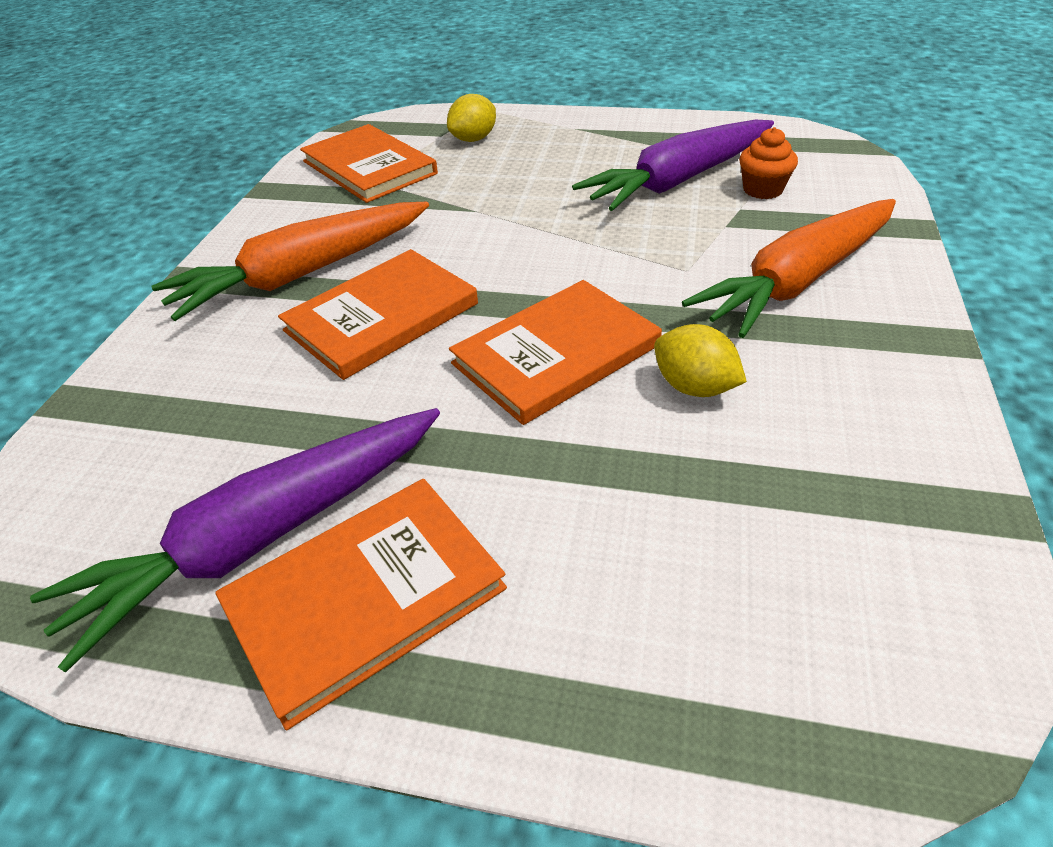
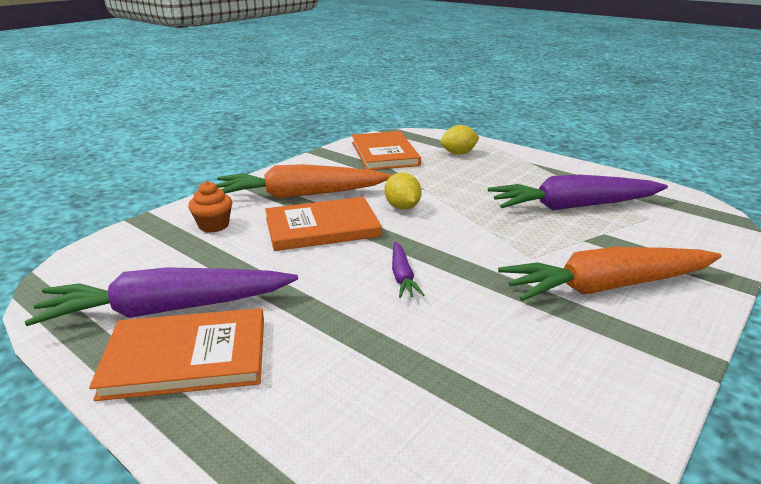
camera: 25 degrees right, 15 degrees down
orange book [449,280,662,425] -> purple carrot [392,242,424,298]
yellow lemon [654,324,747,397] -> yellow lemon moved to [384,173,422,210]
orange cupcake [739,127,798,199] -> orange cupcake moved to [188,181,232,233]

